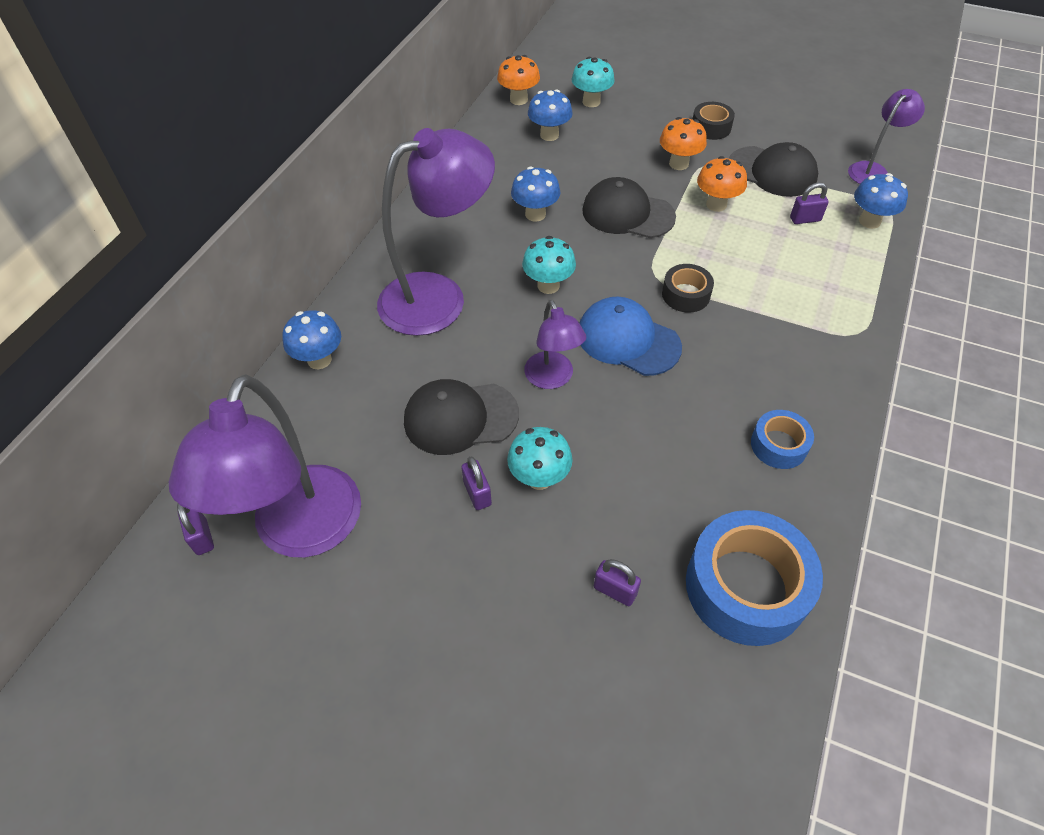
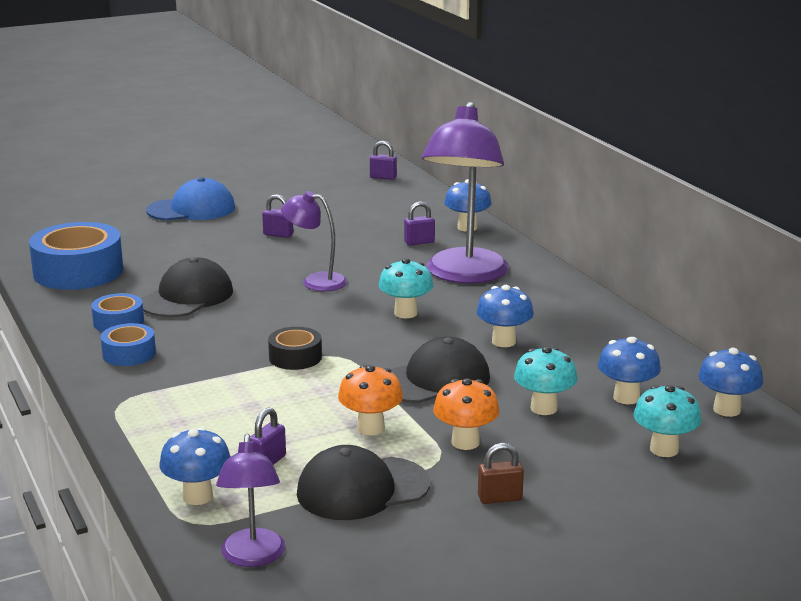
camera: 130 degrees right, 30 degrees down
purple lamp [169,374,361,558] -> none
black cap [404,379,519,455] -> black cap moved to [141,257,233,317]
orange mushroom [497,55,540,105] -> blue mushroom [698,348,763,417]
turquoise mushroom [507,427,573,490] -> turquoise mushroom moved to [514,347,578,415]
blue cap [580,297,682,376] -> blue cap moved to [146,177,235,221]
purple padlock [594,559,641,606] -> purple padlock moved to [404,201,435,246]
black tape [692,102,735,140] -> brown padlock [478,443,524,504]
none -> blue tape [101,323,156,366]

